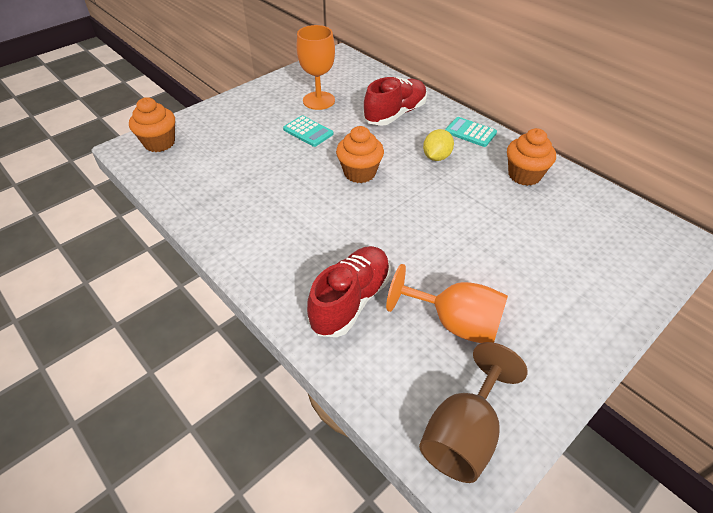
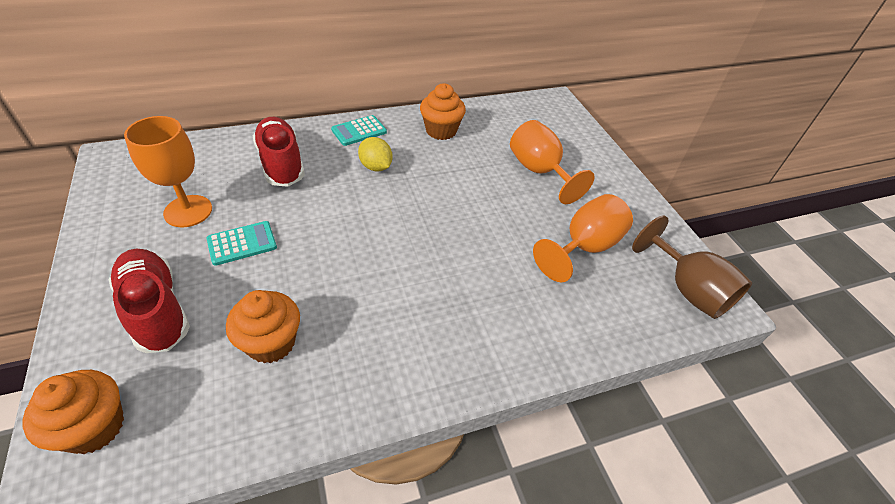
camera: 70 degrees left, 0 degrees up
red shoe [307,246,391,337] -> red shoe moved to [109,249,190,353]
orange cupcake [336,126,384,183] -> orange cupcake moved to [226,290,300,363]
none -> orange goblet [510,120,595,204]

